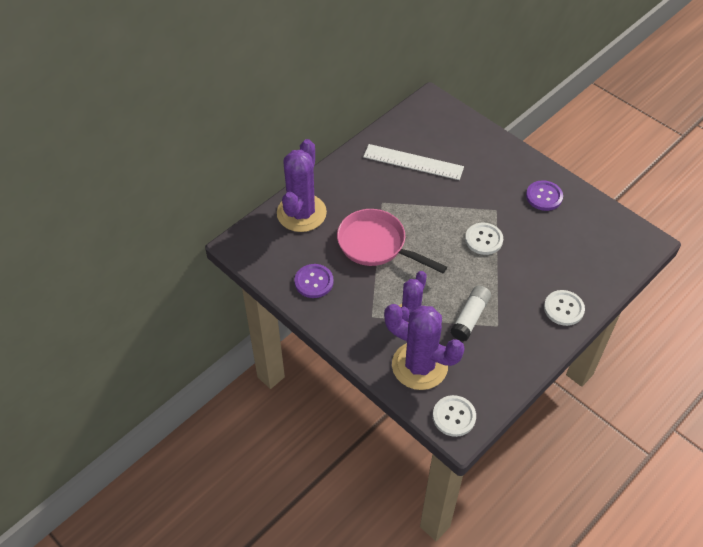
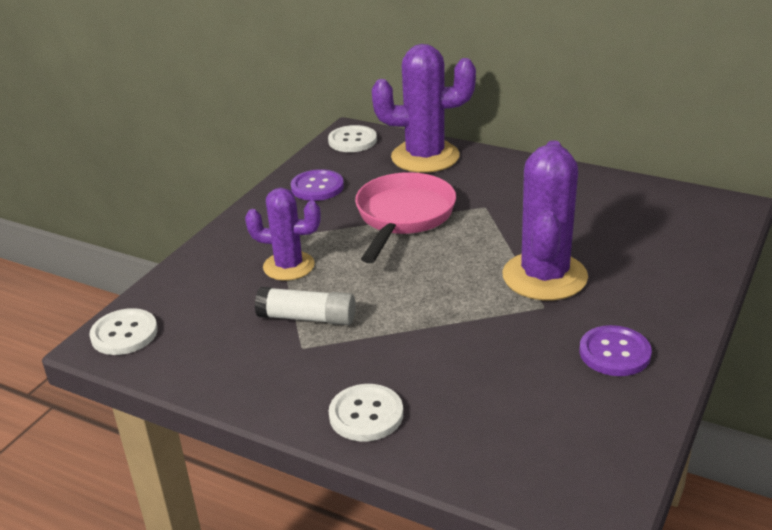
camera: 75 degrees right, 20 degrees down
white ruler [363,144,464,180] -> none
purple cactus [384,304,465,390] -> purple cactus moved to [502,140,588,300]
white button [465,223,503,255] -> white button moved to [328,125,377,152]

